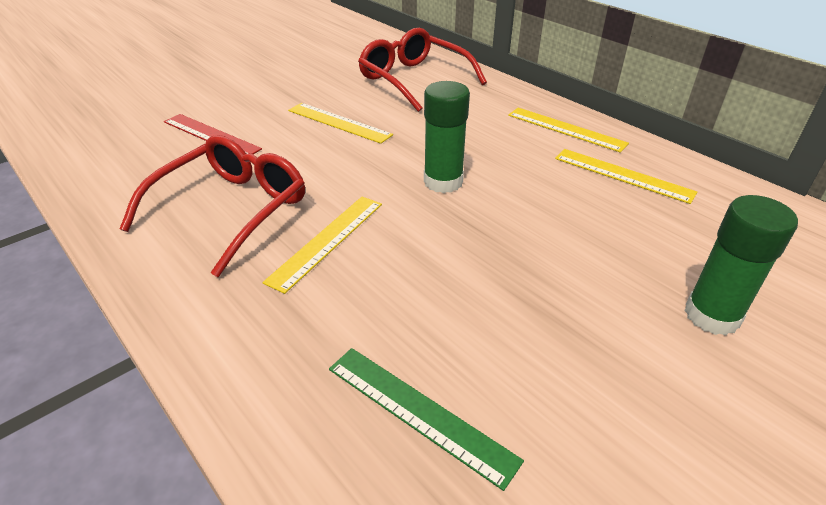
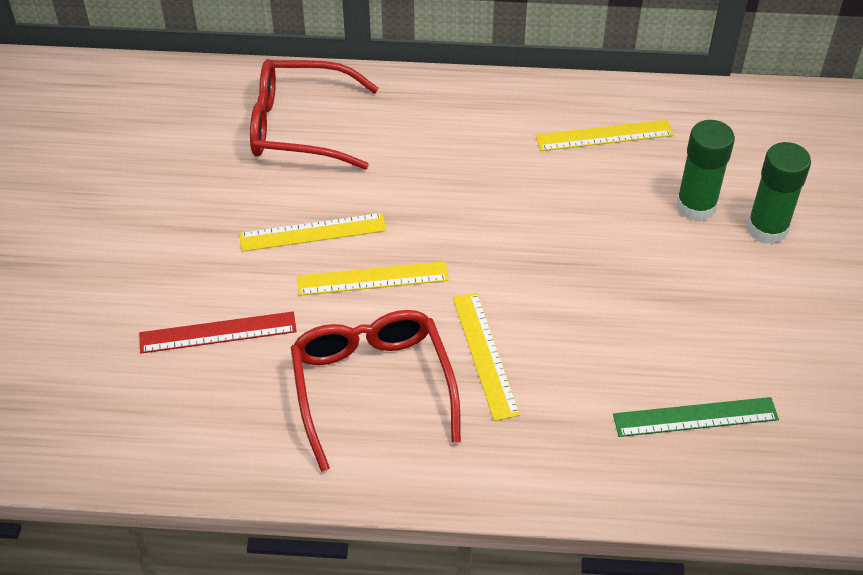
camera: 45 degrees left, 10 degrees up
green glue stick [424,81,470,193] -> green glue stick moved to [676,120,735,221]
yellow ruler [508,108,629,153] -> yellow ruler moved to [297,261,449,296]

